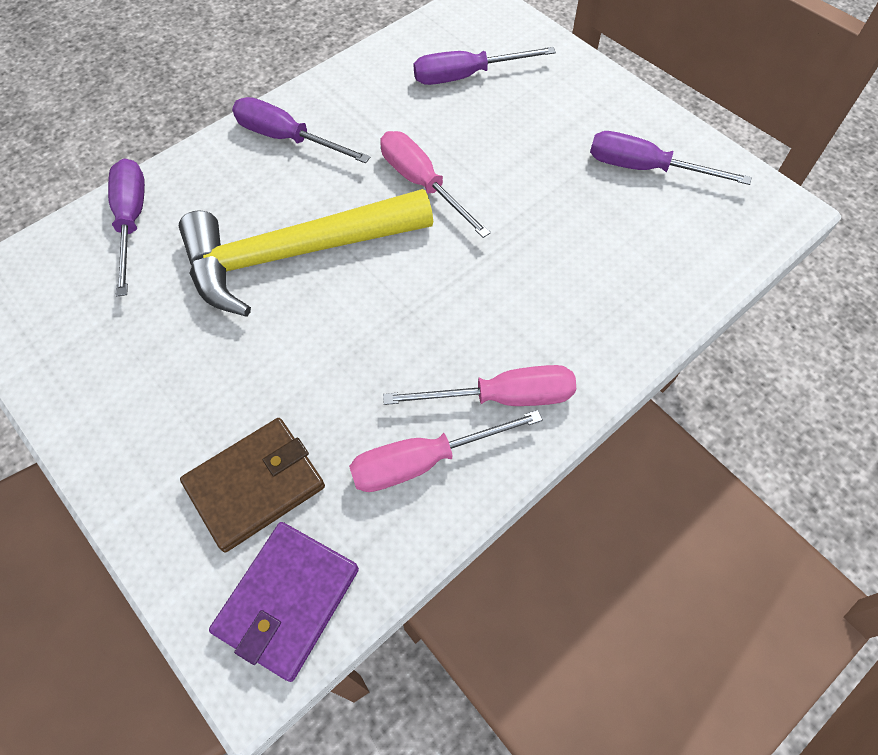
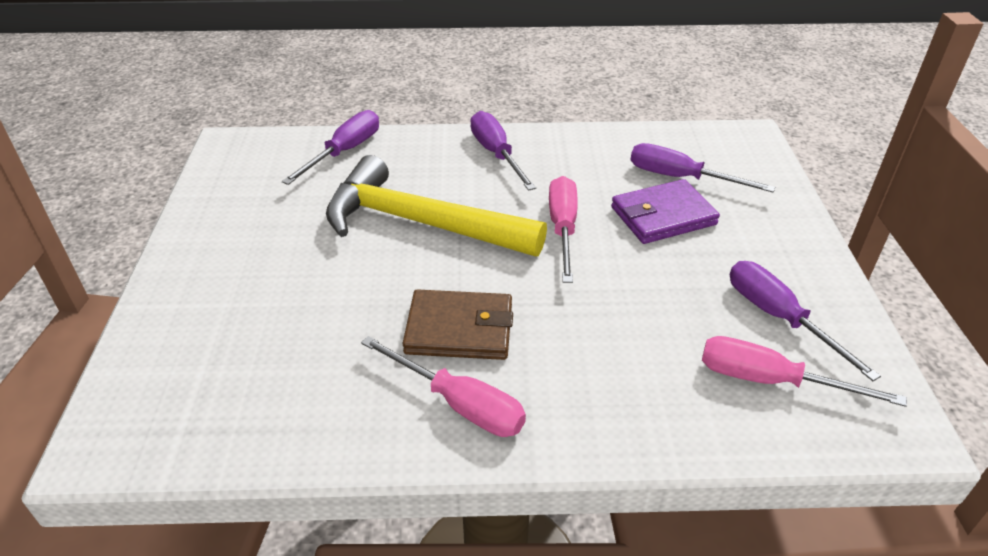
camera: 40 degrees right, 20 degrees down
brown wallet [180,418,325,552] -> brown wallet moved to [402,289,513,360]
purple wallet [209,522,359,682] -> purple wallet moved to [611,179,720,244]
pink screwdriver [349,410,543,492] -> pink screwdriver moved to [702,336,907,407]

